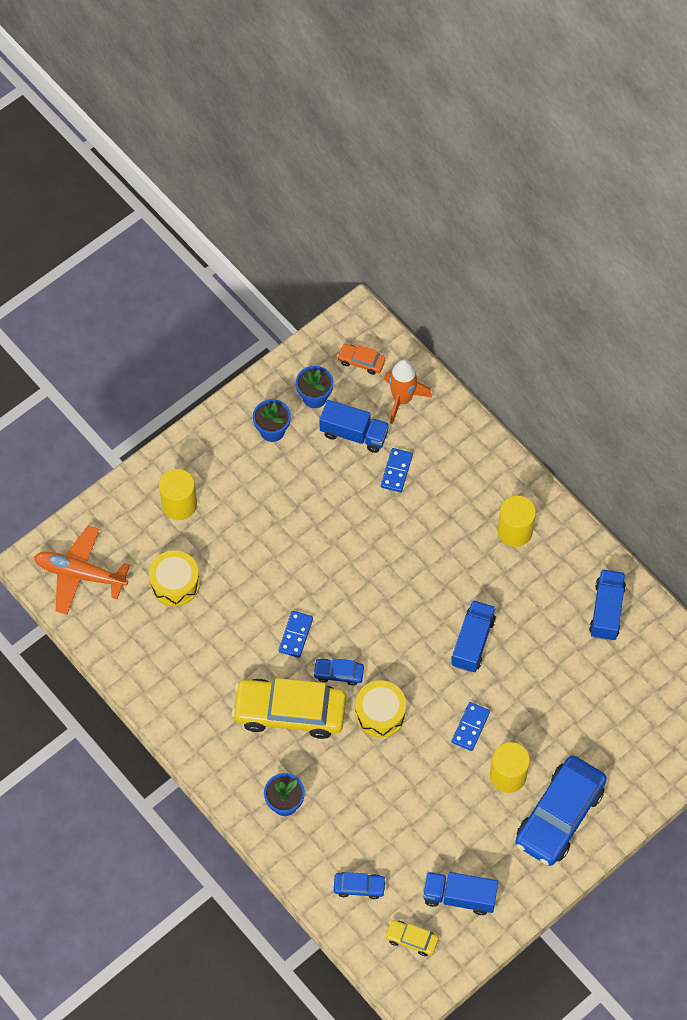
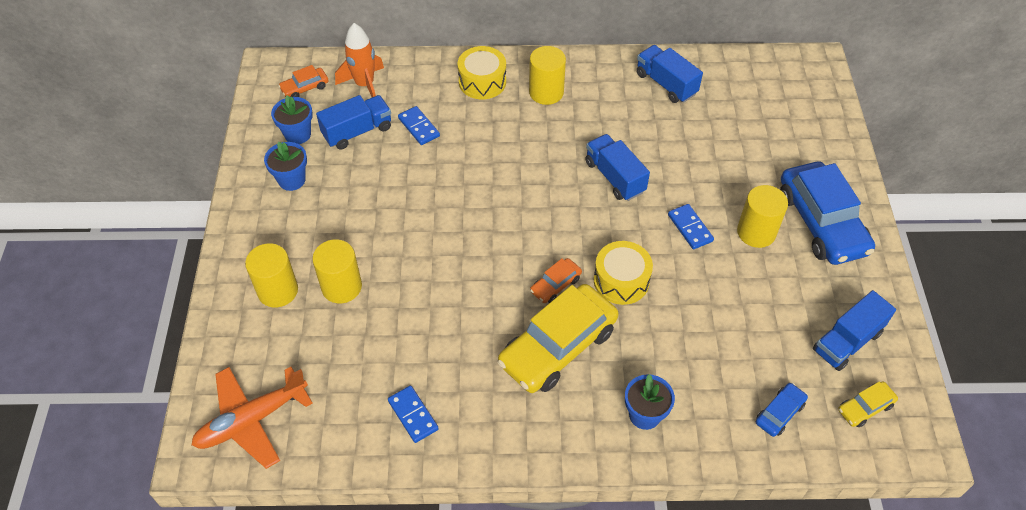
camera: 50 degrees left, 10 degrees down
yellow drum [149,550,200,606] -> yellow drum moved to [458,46,506,99]
blue domino [279,611,313,658] -> blue domino moved to [388,386,439,443]
blue car [313,658,364,686] -> orange car [530,258,582,303]
none -> yellow cylinder [312,239,362,303]

